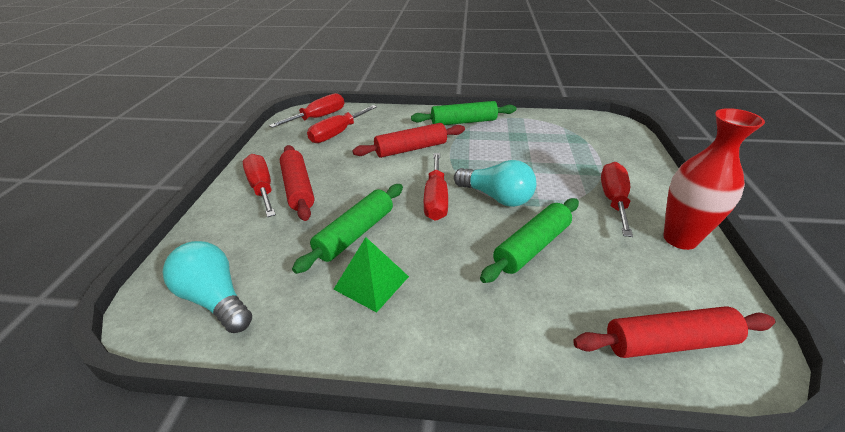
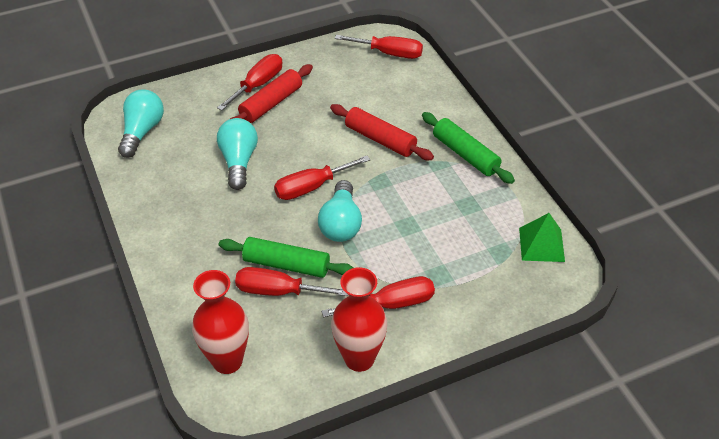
camera: 60 degrees right, 10 degrees up
green rolling pin [292,184,403,274] -> turquoise light bulb [217,118,258,190]
red screwdriver [307,105,377,143] -> red screwdriver moved to [235,267,348,296]
green pyramid [334,237,409,313] -> green pyramid moved to [519,213,565,262]
red rolling pin [573,306,775,358] -> red vase [192,270,249,374]

